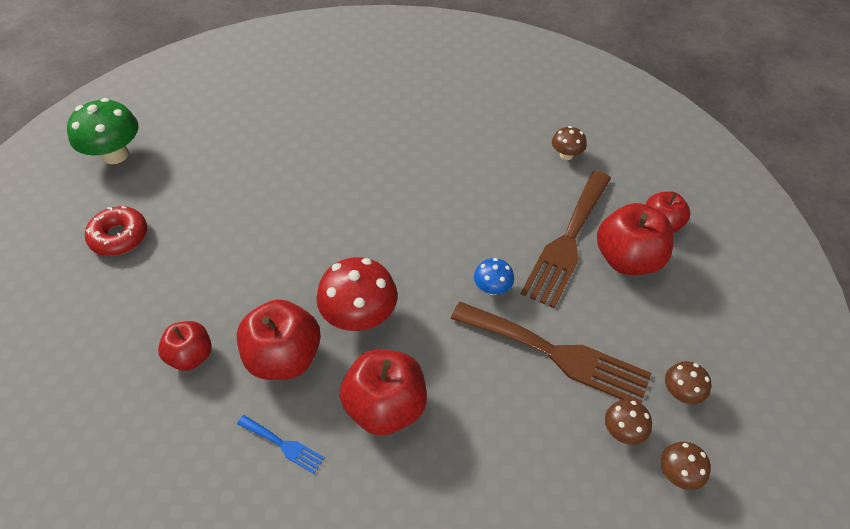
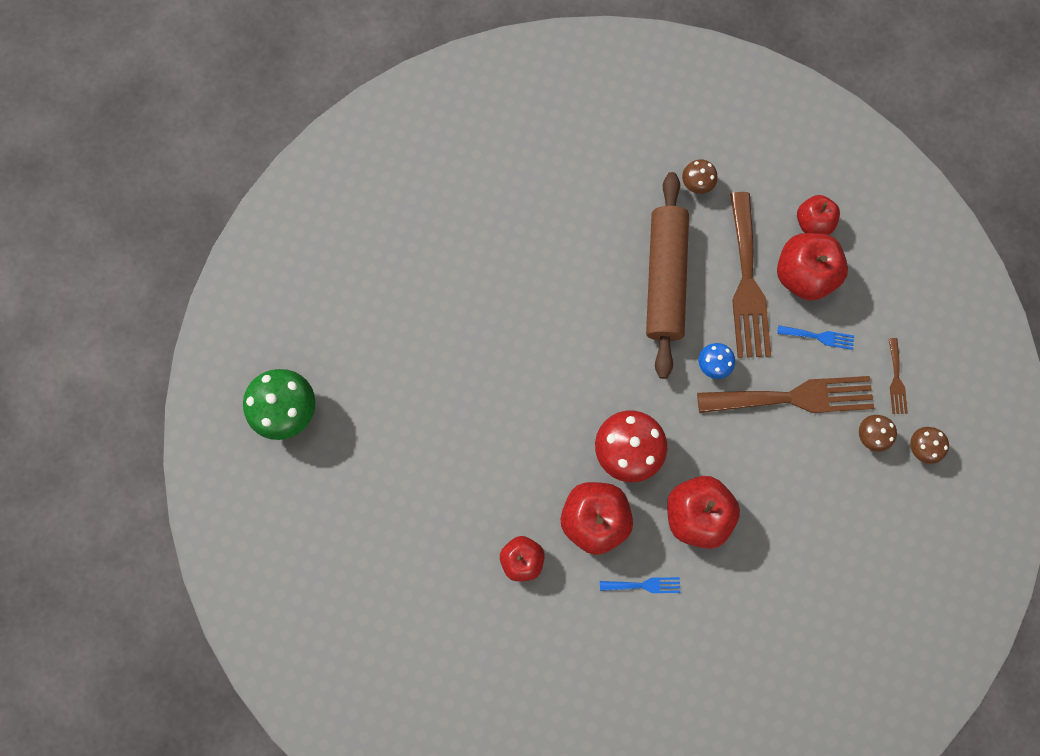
camera: 30 degrees left, 25 degrees up
red donut [85,206,147,256] -> none
brown mushroom [665,361,711,404] -> brown fork [888,338,908,414]
none -> brown rolling pin [646,172,689,379]
none -> blue fork [777,325,854,350]

